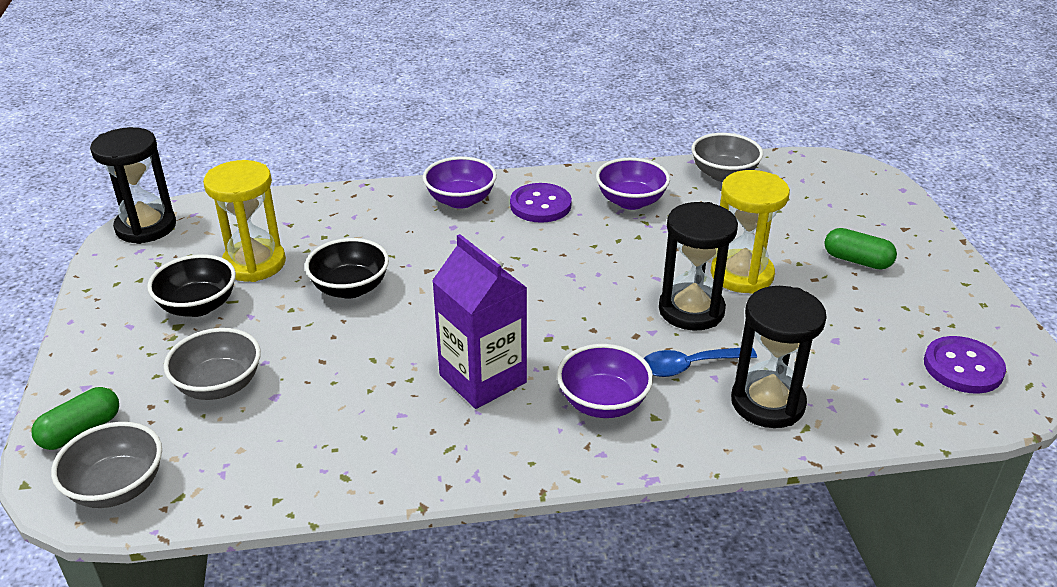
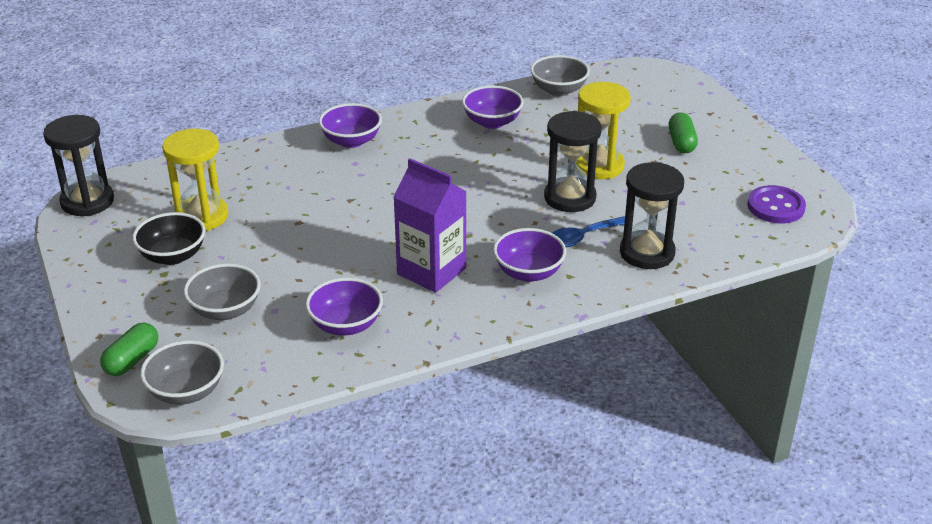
camera: 15 degrees left, 0 degrees up
black bowl [305,238,389,299] -> none
purple button [510,183,572,223] -> none
green capsule [825,228,897,270] -> green capsule turned 75 degrees clockwise [669,112,698,153]
none -> purple bowl [305,278,383,335]

